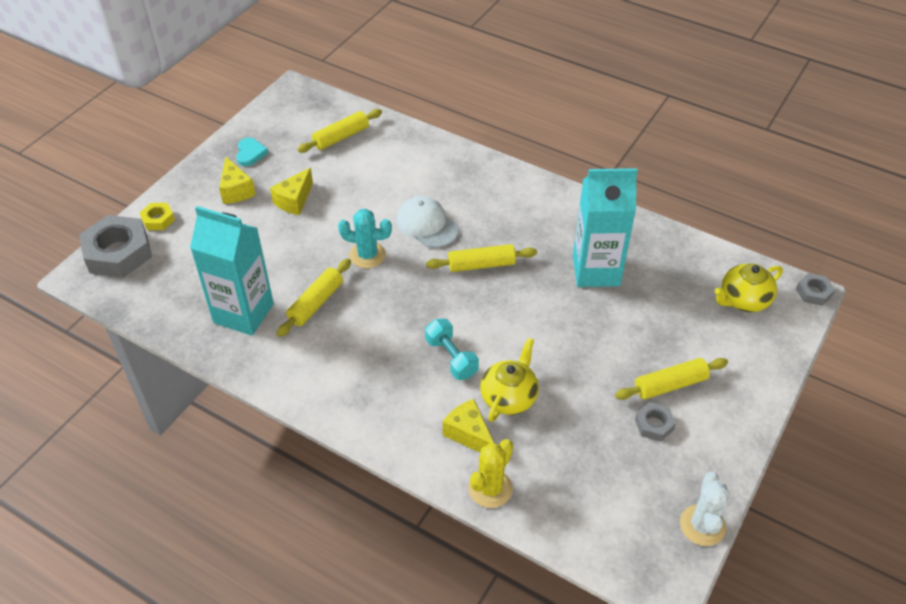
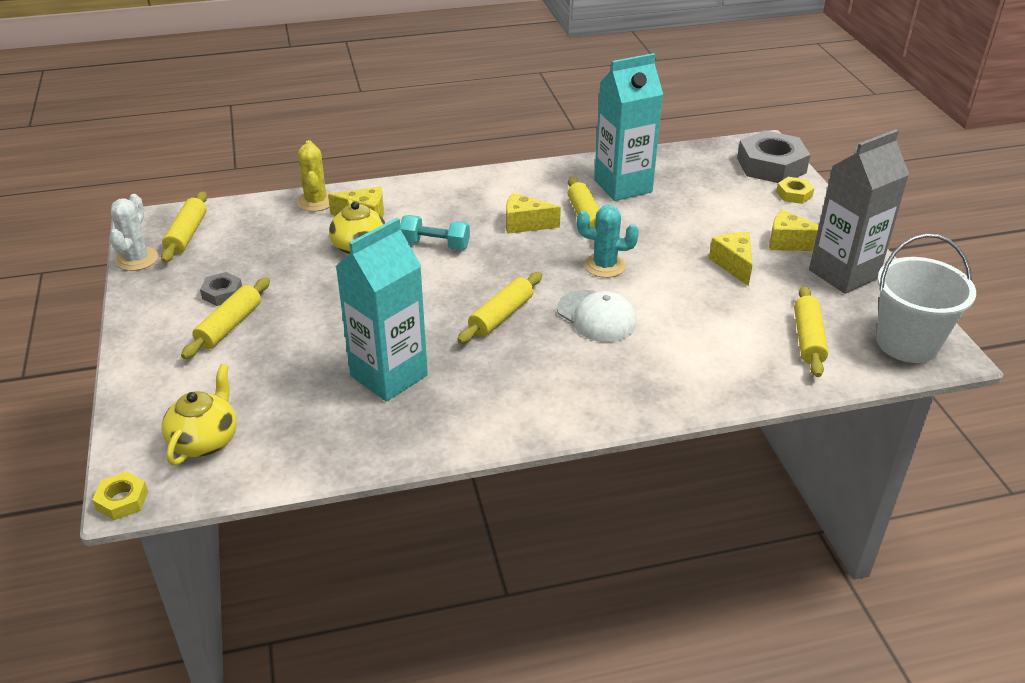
camera: 135 degrees right, 10 degrees down
turquoise heart [236,138,268,166] -> grey carton [809,129,909,294]
turquoise cactus [338,209,392,268] -> turquoise cactus turned 45 degrees clockwise [577,205,639,278]
white cap [396,196,459,248] -> white cap turned 45 degrees clockwise [557,290,637,342]
white cactus [680,472,730,546] -> white cactus turned 45 degrees clockwise [109,194,158,271]
grey nut [796,273,835,306] -> yellow nut [92,472,148,521]
none -> yellow rolling pin [161,191,207,263]
none -> yellow cheese [506,193,561,234]
none -> white bucket [877,234,976,363]

